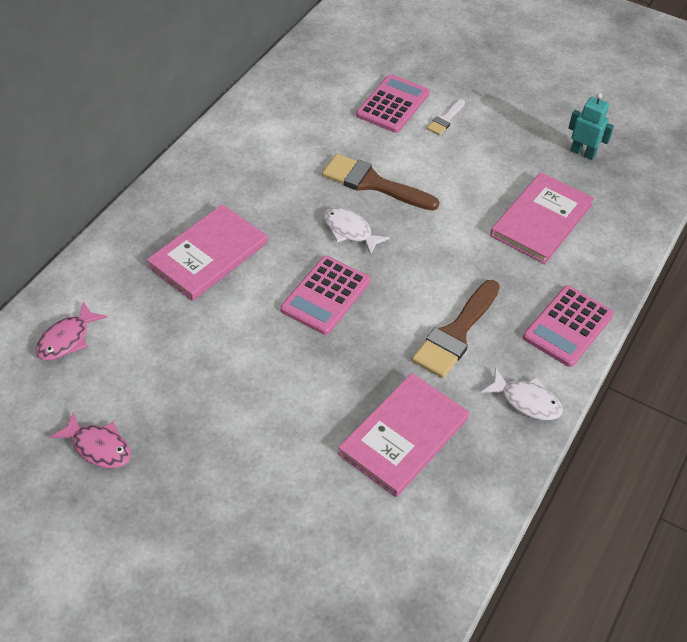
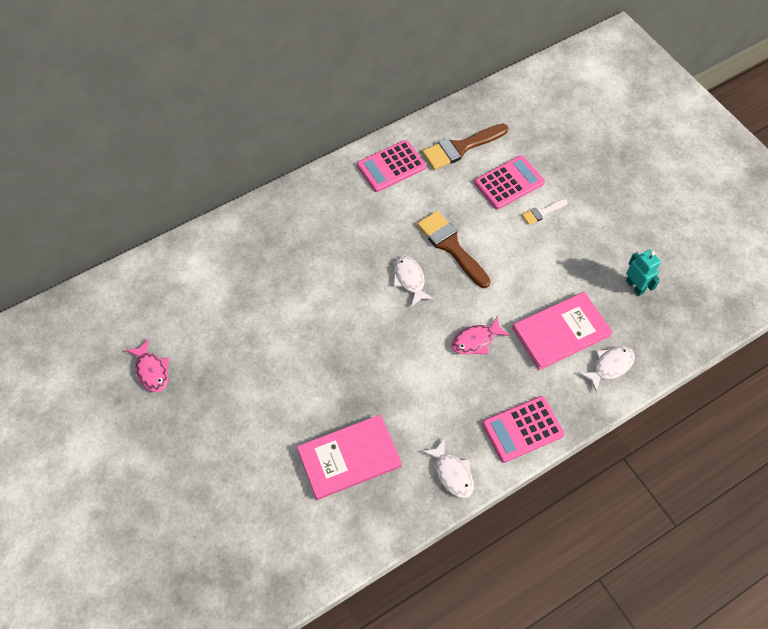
camera: 30 degrees right, 10 degrees up
pink fish [35,302,107,360] -> pink fish moved to [451,317,510,355]
pink book [147,204,268,301] -> none
pink calculator [280,256,370,335] -> pink calculator moved to [357,140,426,192]
brown brush [412,280,500,378] -> brown brush moved to [422,124,508,170]
none -> white fish [579,346,635,392]

